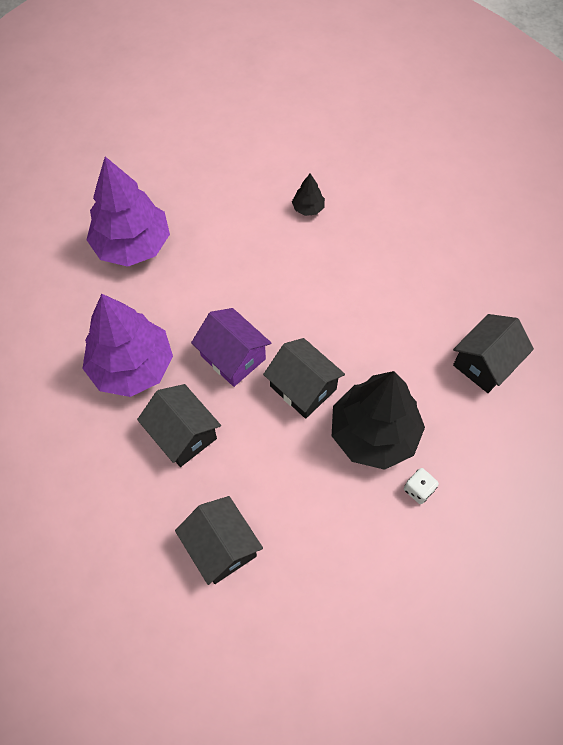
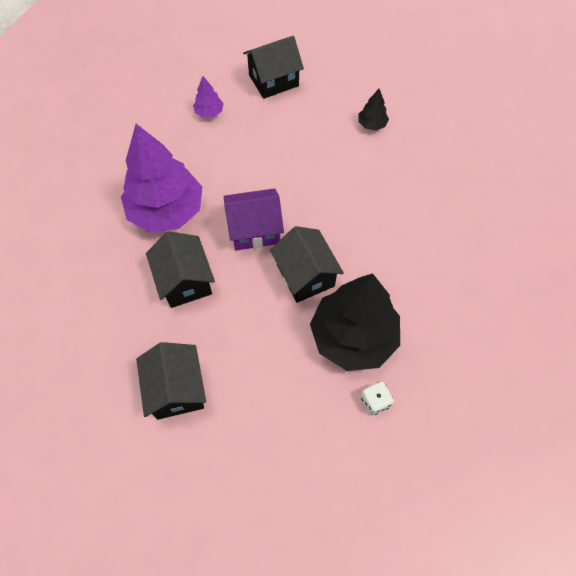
camera: 20 degrees right, 0 degrees up
purple tree [86,157,170,267] -> purple tree [193,76,224,118], size x0.42
purple house [191,308,271,387] -> purple house turned 75 degrees counterclockwise [224,188,284,250]
black house [453,314,534,393] -> black house moved to [243,36,304,99]

